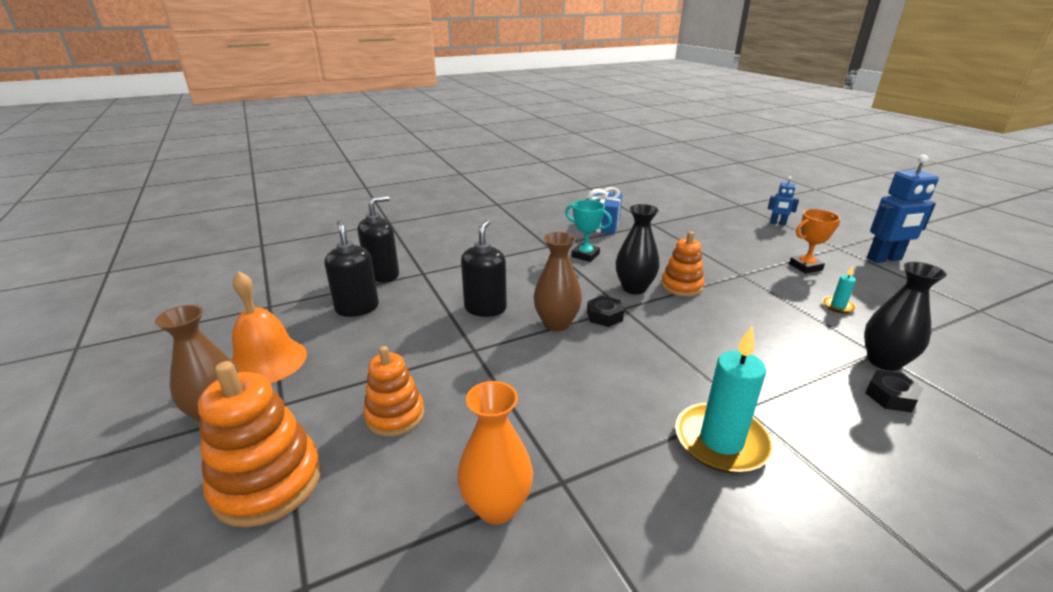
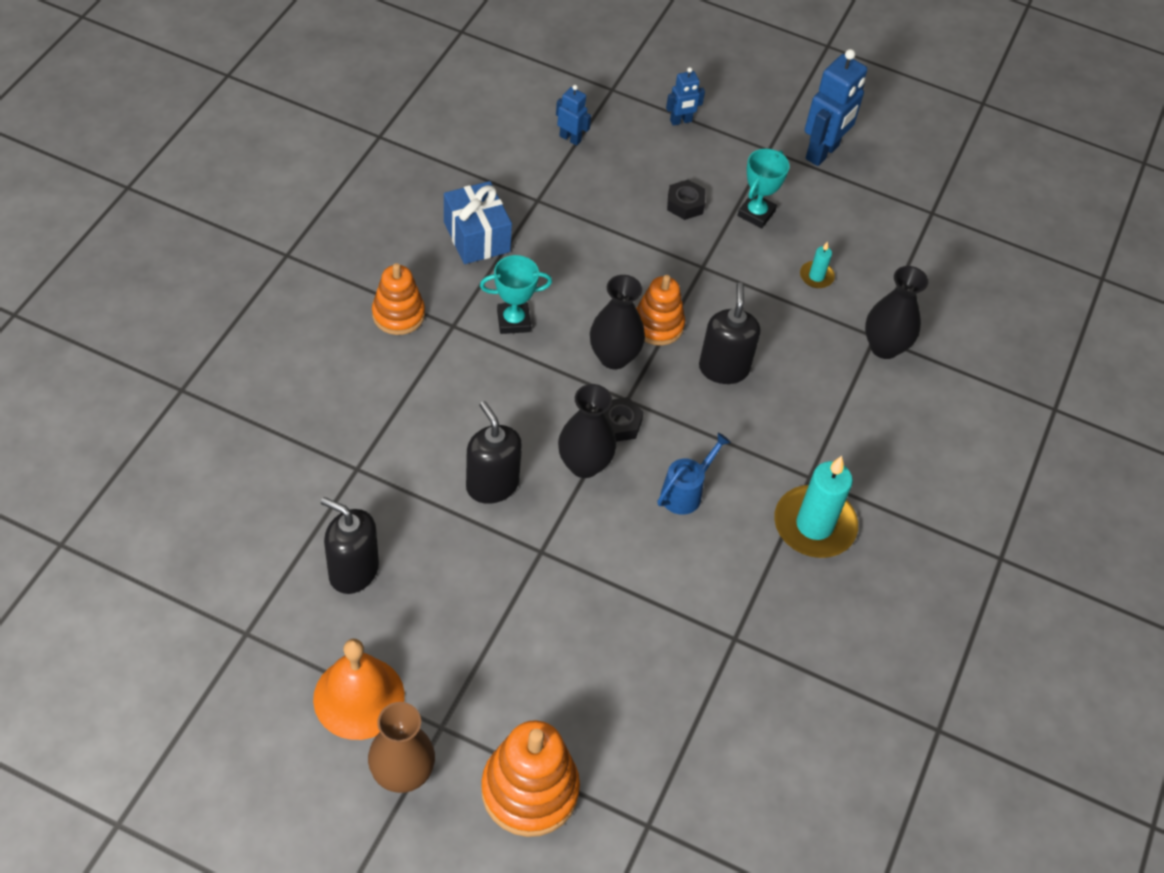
camera: 45 degrees left, 25 degrees up
black soap dispenser [358,196,399,282] -> black soap dispenser moved to [699,282,760,384]
orange stacking toy [363,346,424,437] -> orange stacking toy moved to [372,263,425,335]
orange vase [457,381,533,524] -> none
brown vase [533,232,582,331] -> black vase [558,384,616,478]
orange trophy [789,209,840,274] -> turquoise trophy [737,149,790,228]
black nut [865,370,923,413] -> black nut moved to [667,180,706,220]
none -> blue robot [556,85,591,146]
none -> blue watering can [658,433,731,515]

